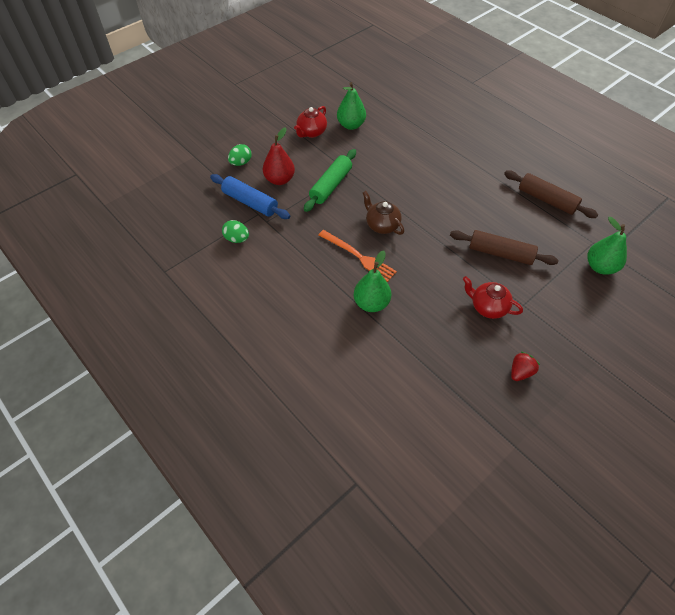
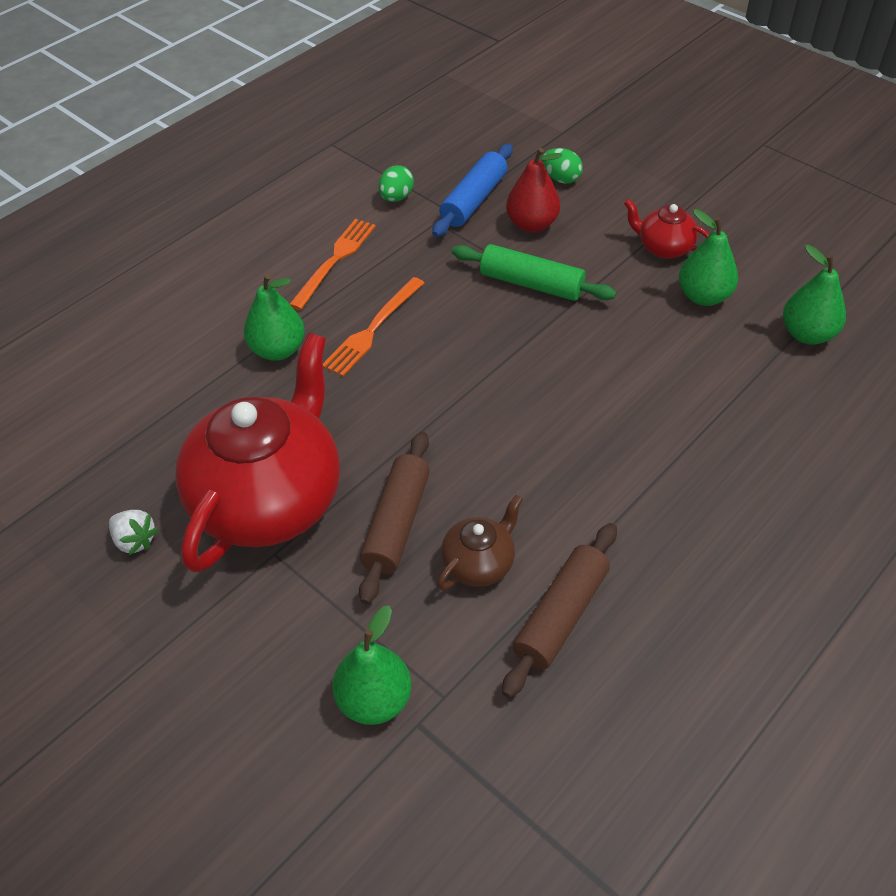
camera: 85 degrees right, 5 degrees down
brown teapot [363,191,404,235] -> brown teapot moved to [437,495,523,590]
red teapot [463,276,523,319] -> red teapot [175,333,340,573], size x2.25
red strawberry [511,351,540,381] -> white strawberry [109,510,158,555]
none -> orange fork [290,219,376,310]
none -> green pear [783,245,846,345]

